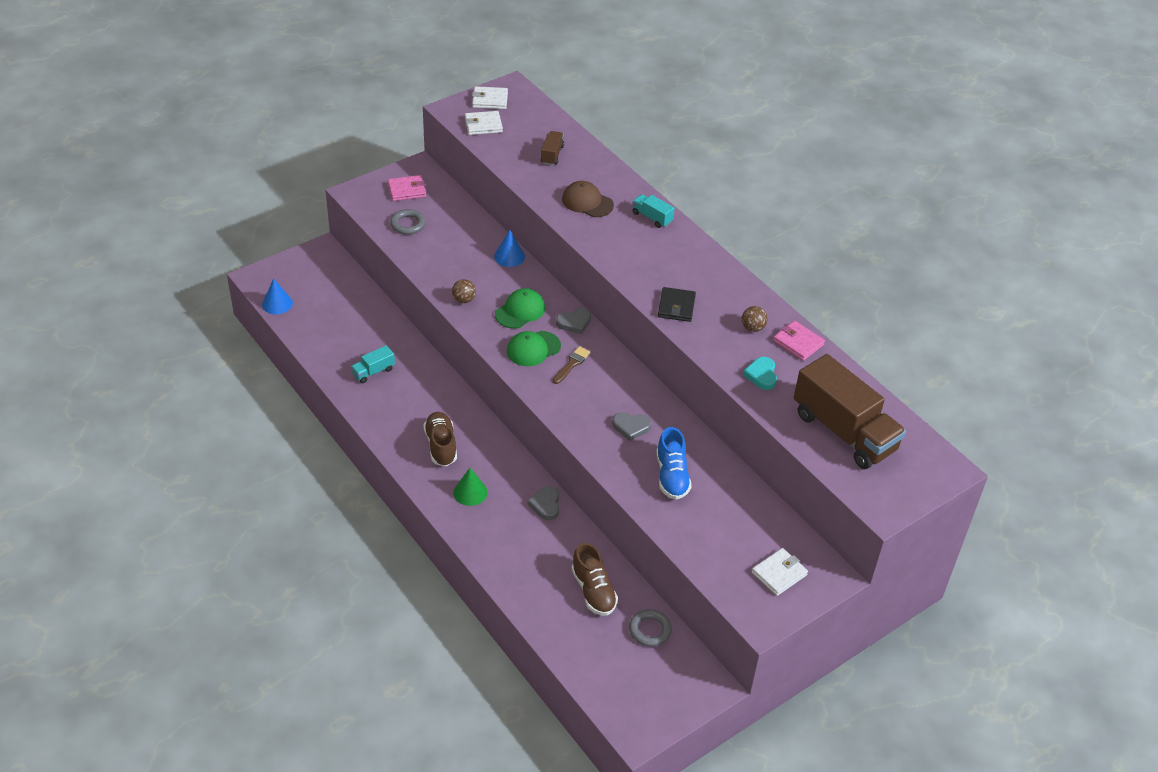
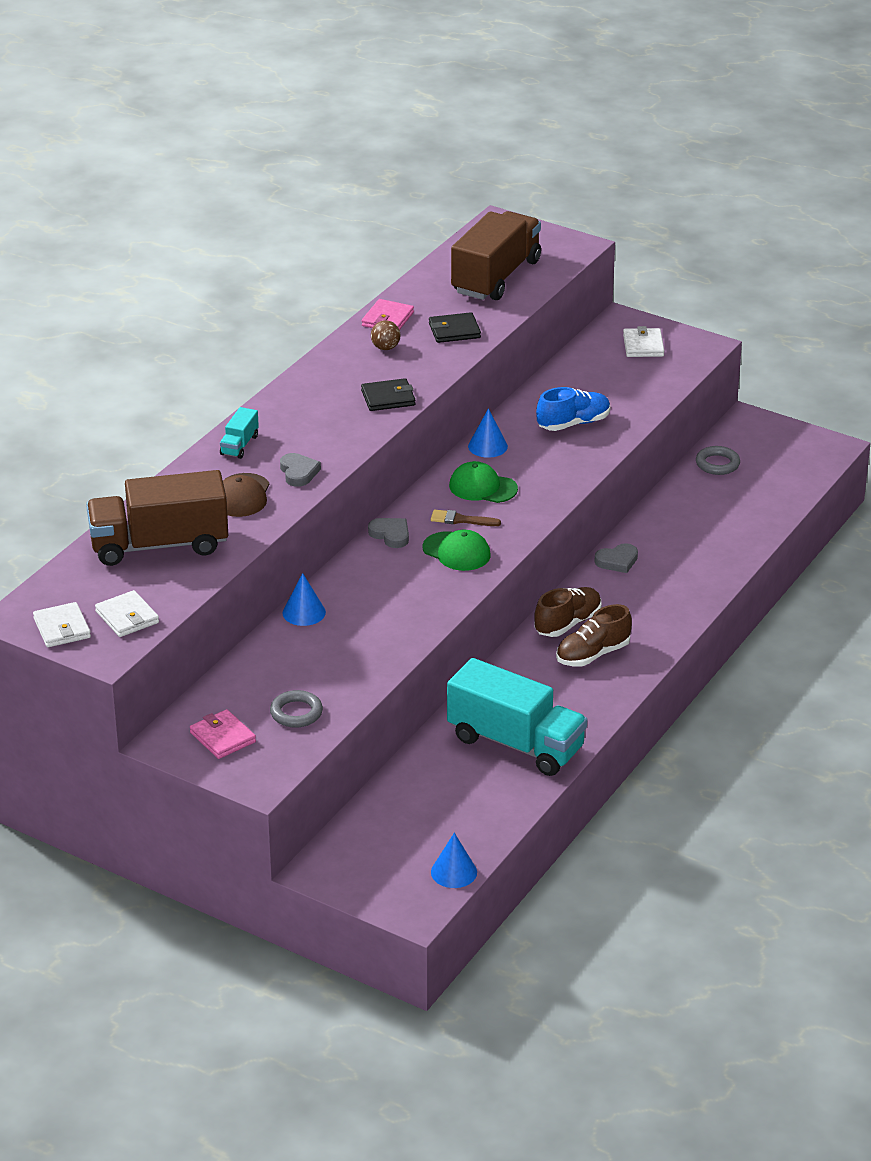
camera: 110 degrees left, 10 degrees down
turquoise truck [351,345,395,383] -> turquoise truck [447,658,587,776], size x2.34
brown ball [452,279,476,303] -> none
green cone [453,468,488,506] -> none
green cap [495,288,545,329] -> green cap moved to [449,461,518,503]
brown truck [541,131,564,165] -> brown truck [86,470,228,566], size x2.34
brown shoe [571,543,618,616] -> brown shoe moved to [534,587,602,637]
grey heart [612,412,651,441] -> grey heart moved to [280,453,321,487]
turquoise heart [743,357,777,390] -> black wallet [429,312,481,343]
white wallet [752,548,808,596] -> white wallet turned 60 degrees clockwise [623,326,664,357]
none -> blue cone [468,408,508,458]

